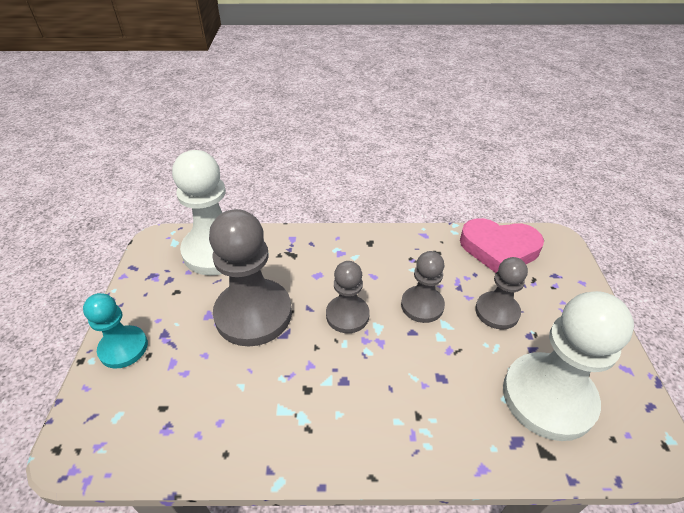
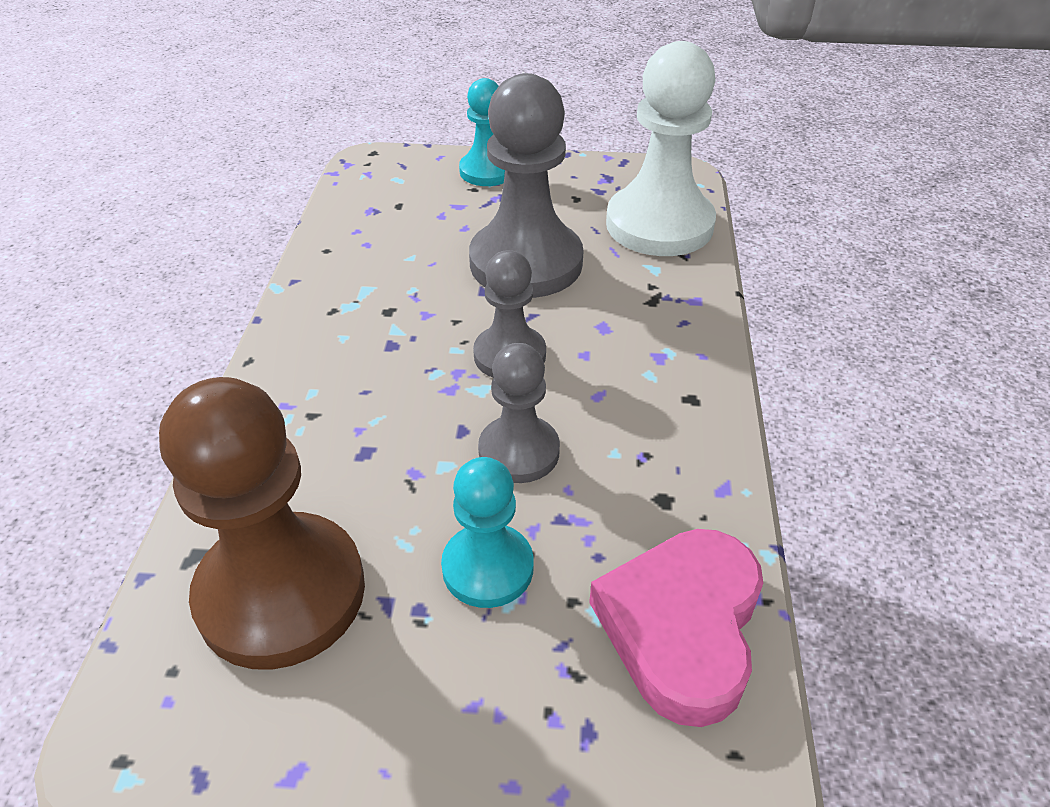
camera: 95 degrees right, 0 degrees up
grey pawn [475,257,528,329] -> turquoise pawn [441,457,534,608]
white pawn [503,291,634,441] -> brown pawn [159,377,365,670]

